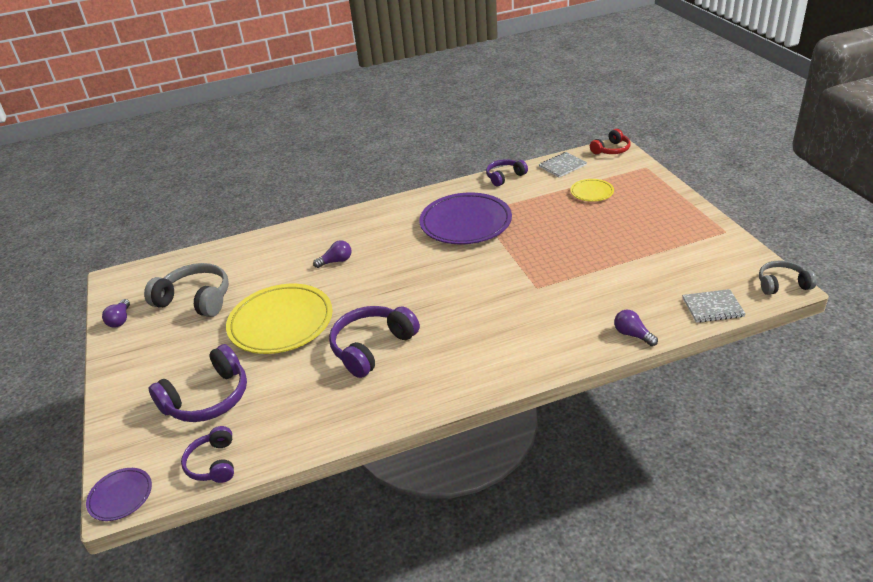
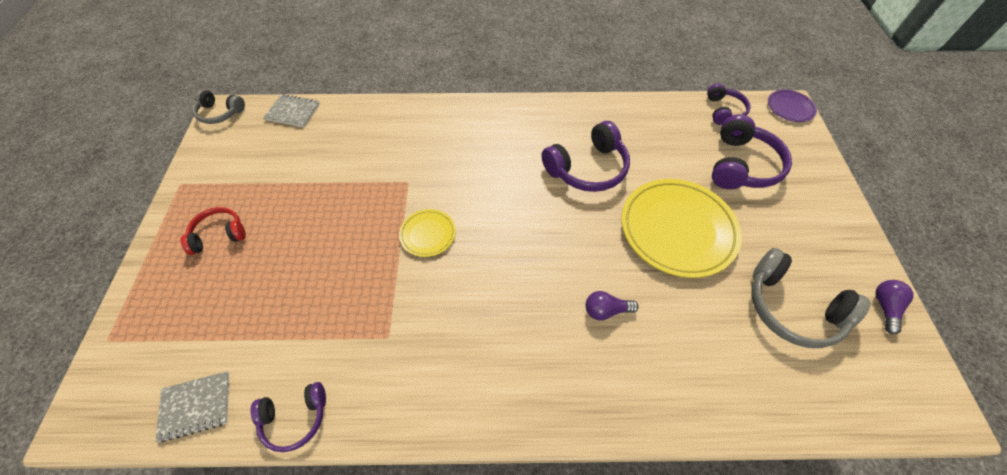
camera: 165 degrees left, 20 degrees up
purple headphones [149,344,247,422] -> purple headphones turned 135 degrees clockwise [712,114,792,189]
purple plate [419,193,512,244] -> none
yellow plate [570,179,614,202] -> yellow plate moved to [399,209,456,257]
red headphones [590,129,631,154] -> red headphones moved to [180,207,246,255]
purple light bulb [614,310,658,346] -> none

